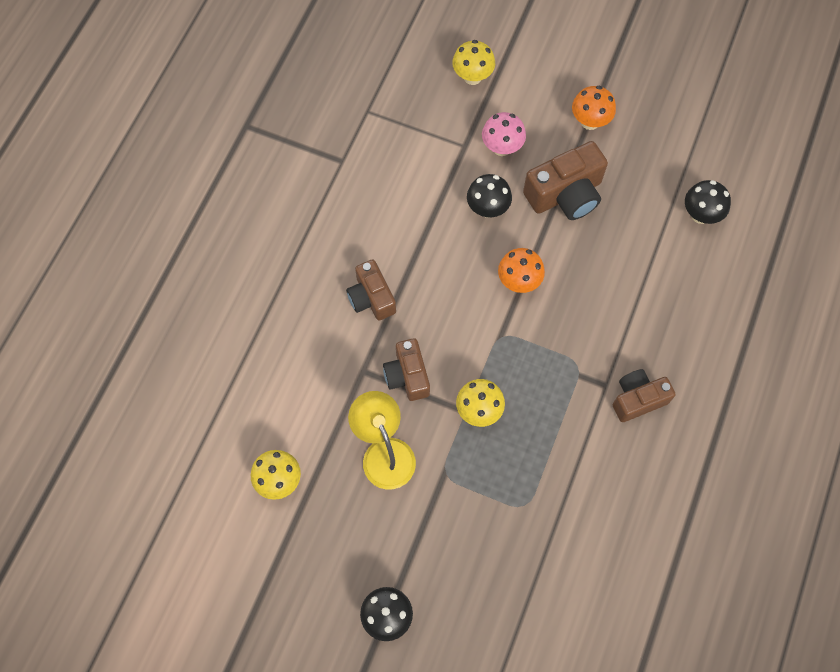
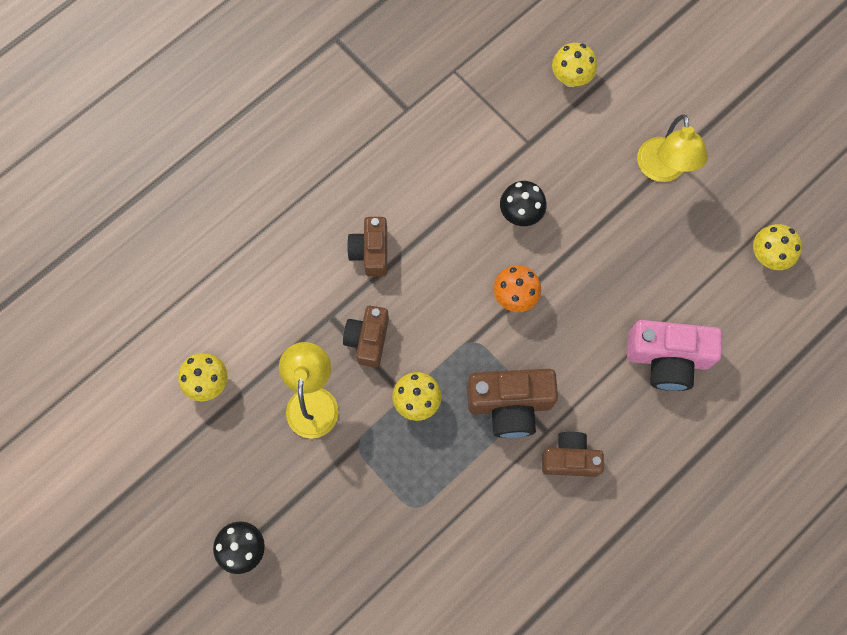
camera: 25 degrees right, 5 degrees up
pink mushroom [482,112,526,156] -> none
brown camera [523,141,608,220] -> brown camera moved to [467,369,558,438]
orange mushroom [572,86,616,130] -> yellow lamp [637,114,708,182]
black mushroom [685,180,731,224] -> none
none -> pink camera [627,320,722,391]
none -> yellow mushroom [753,224,802,270]

